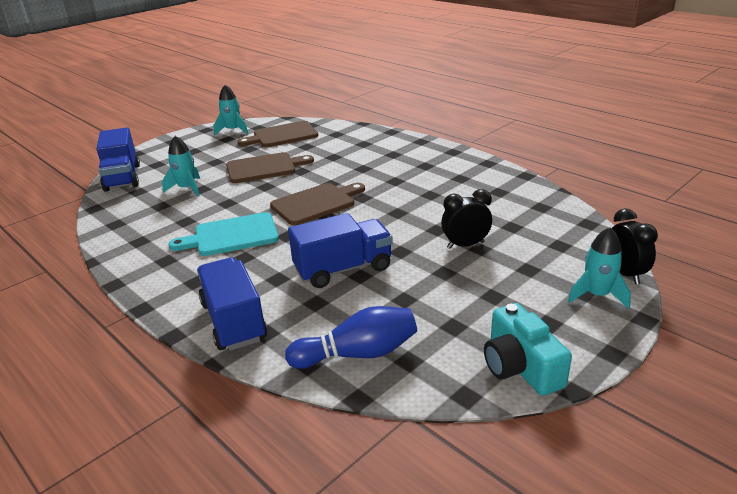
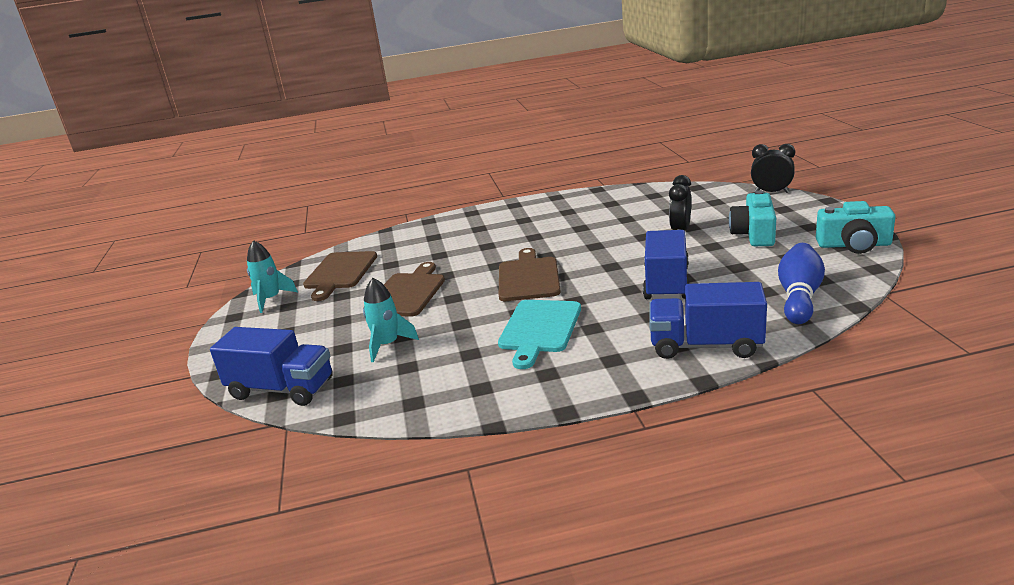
camera: 55 degrees left, 5 degrees down
turquoise rocket [568,227,631,309] -> none
none -> turquoise camera [729,190,776,246]

